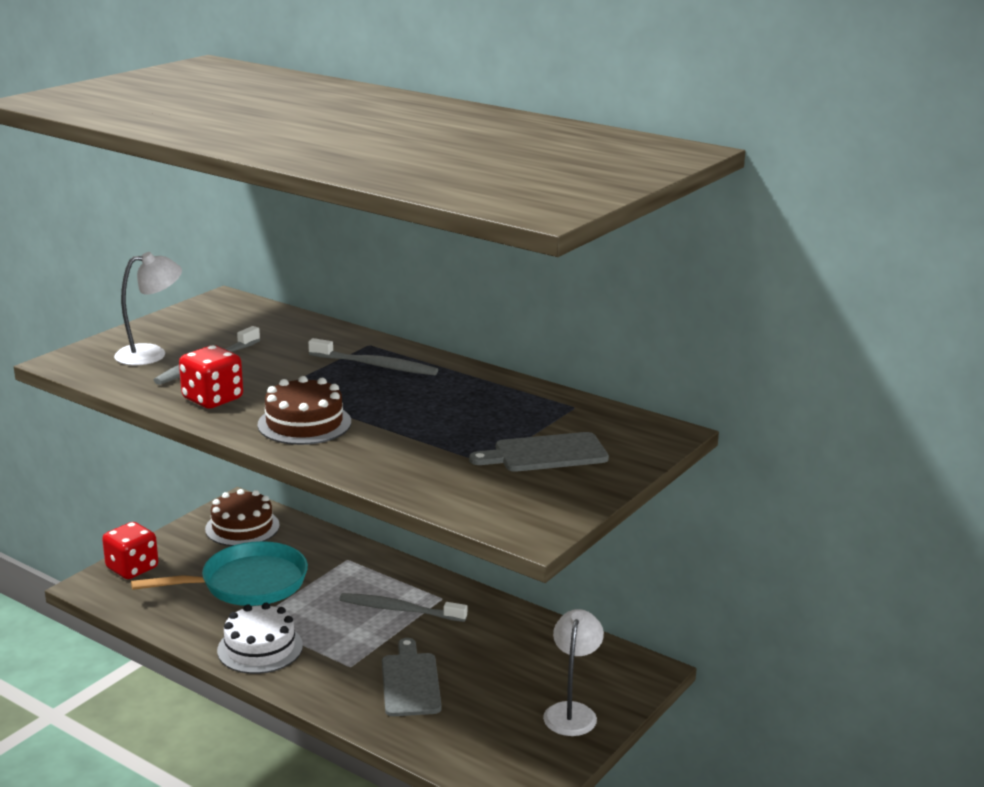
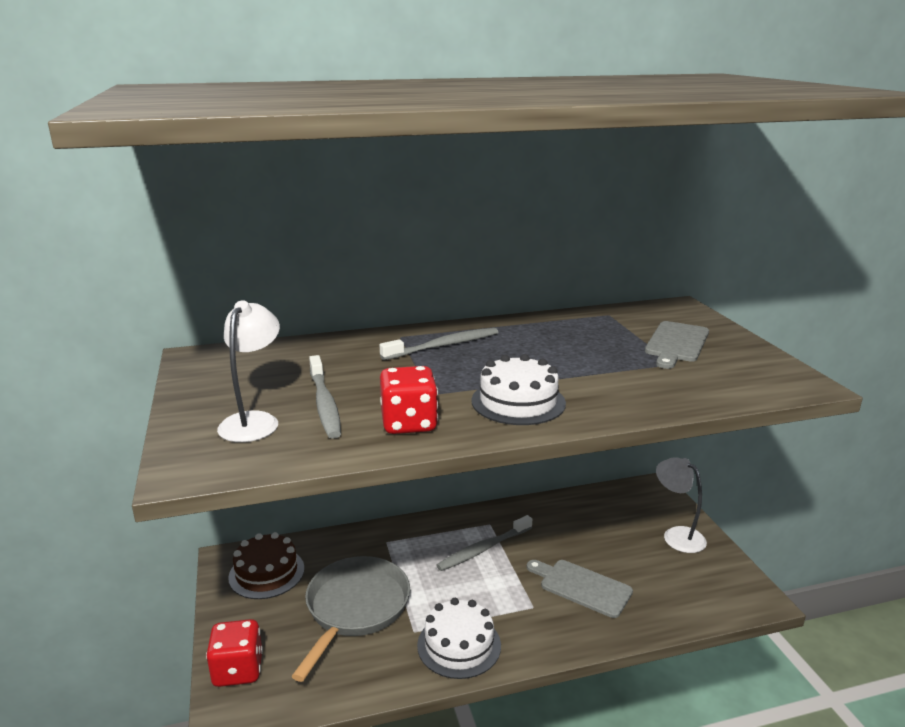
camera: 50 degrees left, 0 degrees up
turquoise pan [131,541,308,606] -> grey pan [291,556,410,682]
brown cake [257,376,351,445] -> white cake [472,354,566,425]

